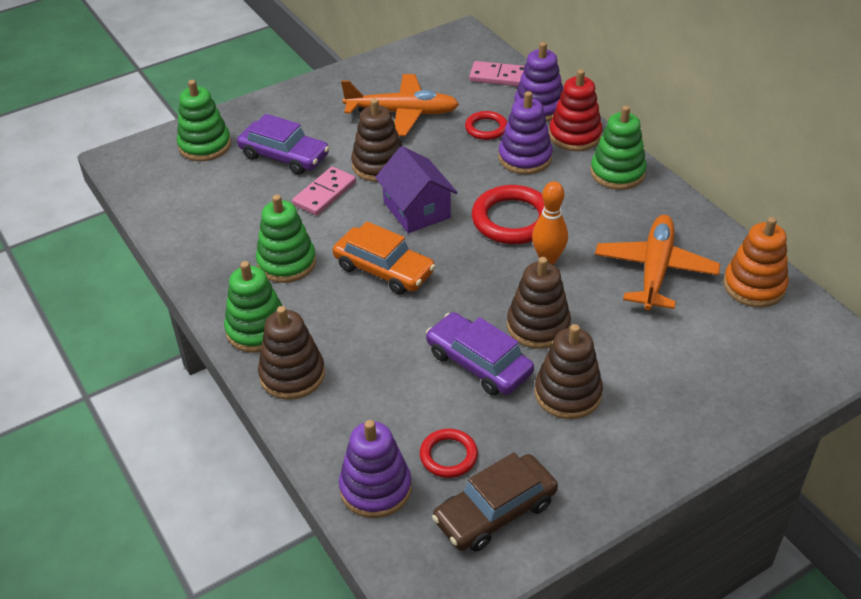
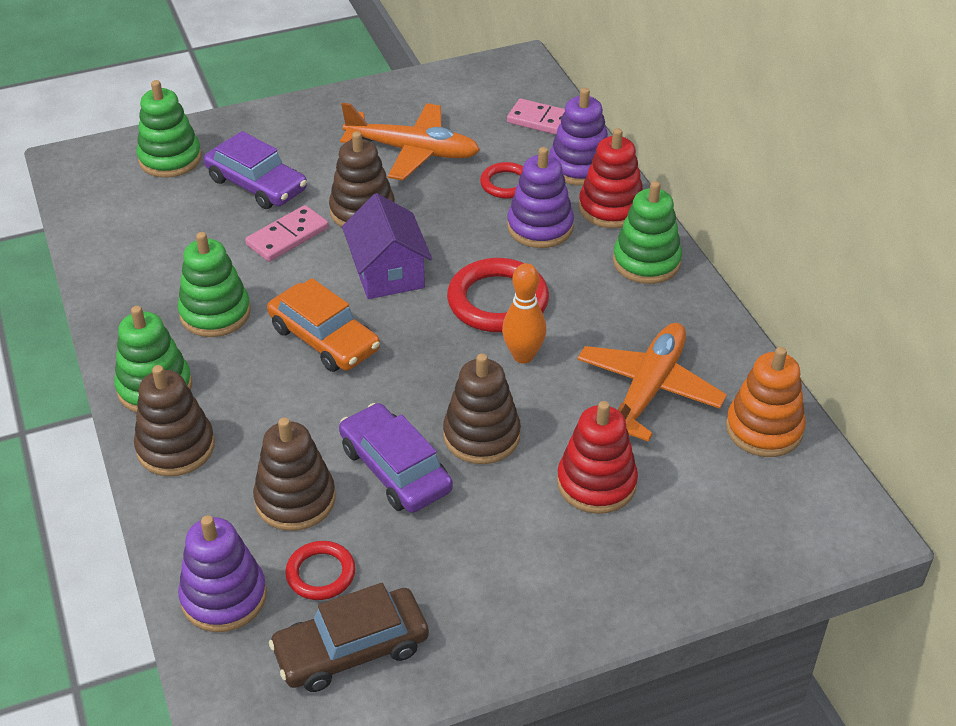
camera: 10 degrees right, 0 degrees up
brown stacking toy [535,324,603,419] -> brown stacking toy moved to [253,418,335,531]
none -> red stacking toy [557,401,638,514]

